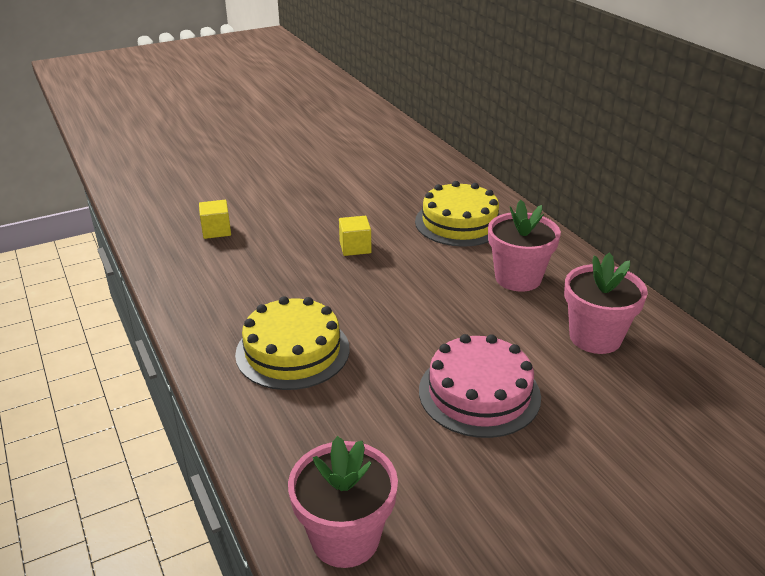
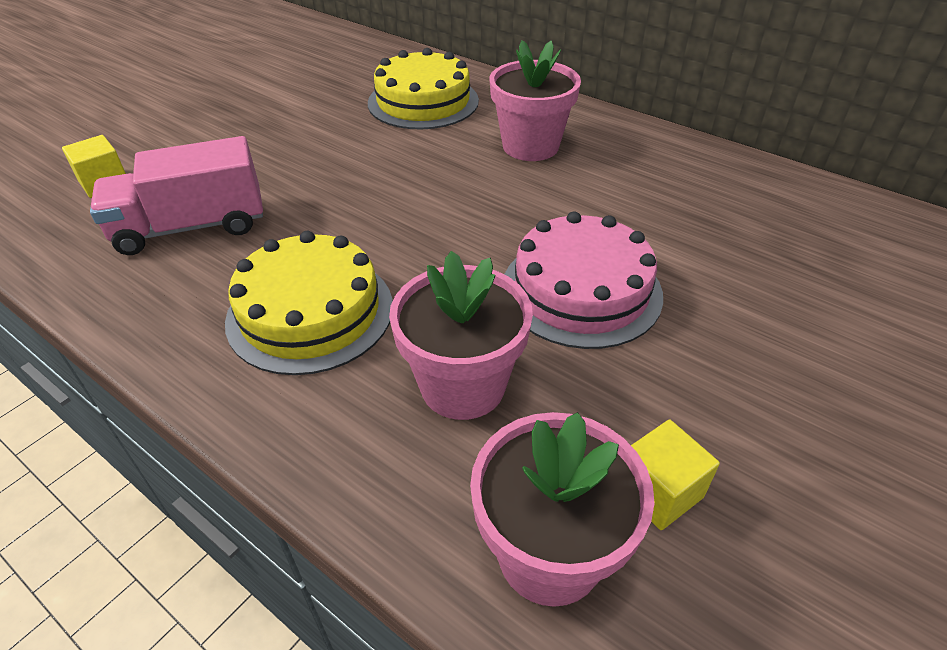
camera: 25 degrees left, 10 degrees up
yellow cube [339,216,371,256] -> yellow cube moved to [631,420,720,530]
pink flower pot [564,253,648,354] -> pink flower pot moved to [389,251,533,420]
none -> pink truck [90,136,263,255]

